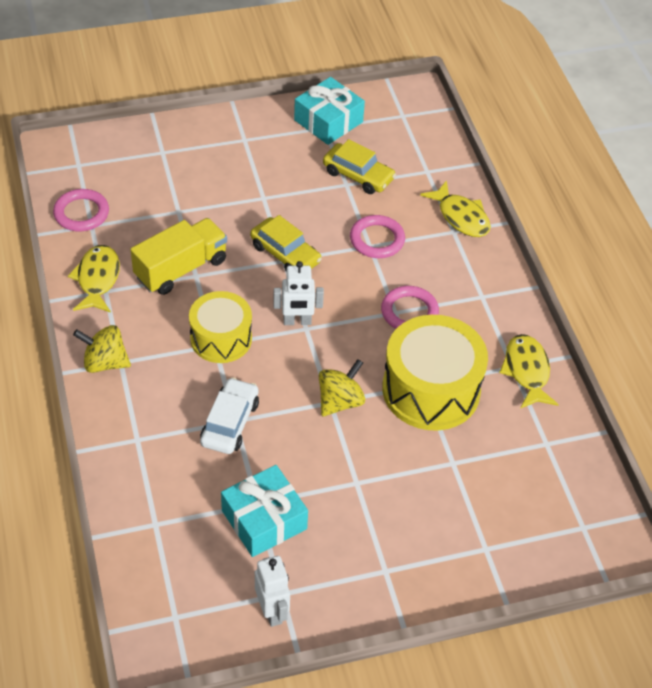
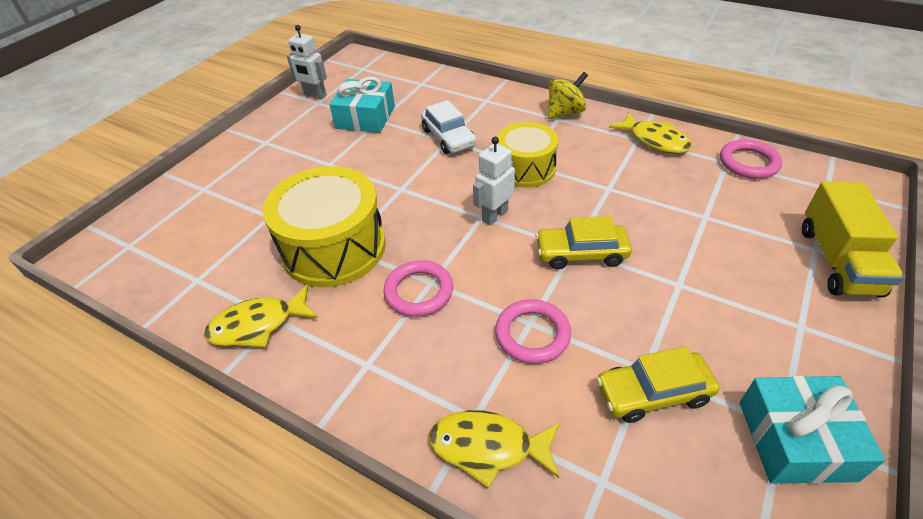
camera: 140 degrees right, 5 degrees down
yellow truck [130,218,227,295] -> yellow truck moved to [802,181,904,298]
yellow spinning top [319,359,365,416] -> none
yellow fish [499,334,559,409] -> yellow fish turned 120 degrees clockwise [204,285,318,347]

